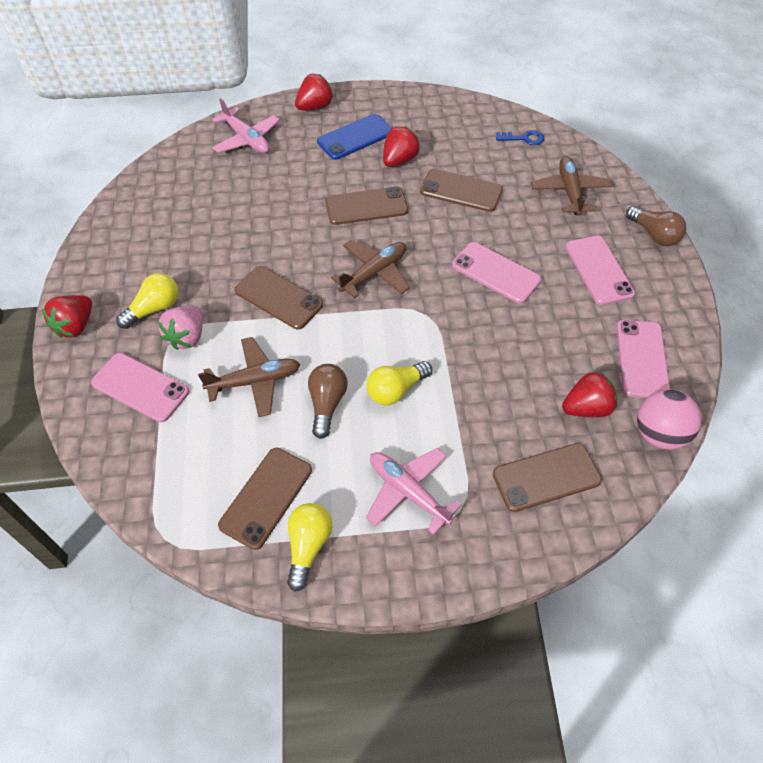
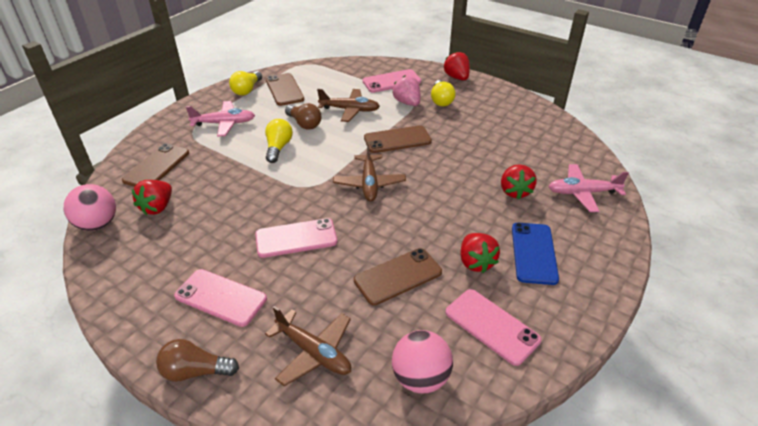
camera: 130 degrees right, 15 degrees down
brown plane [198,337,300,417] -> brown plane turned 105 degrees counterclockwise [317,89,380,122]
yellow light bulb [287,503,332,592] -> yellow light bulb turned 60 degrees clockwise [229,71,262,95]
red strawberry [295,74,334,110] -> red strawberry moved to [501,164,537,199]
brown phone [326,187,408,225] -> none
blue key [496,130,544,145] -> pink ball [392,330,453,393]
pink phone [617,320,670,398] -> pink phone moved to [445,289,541,366]

